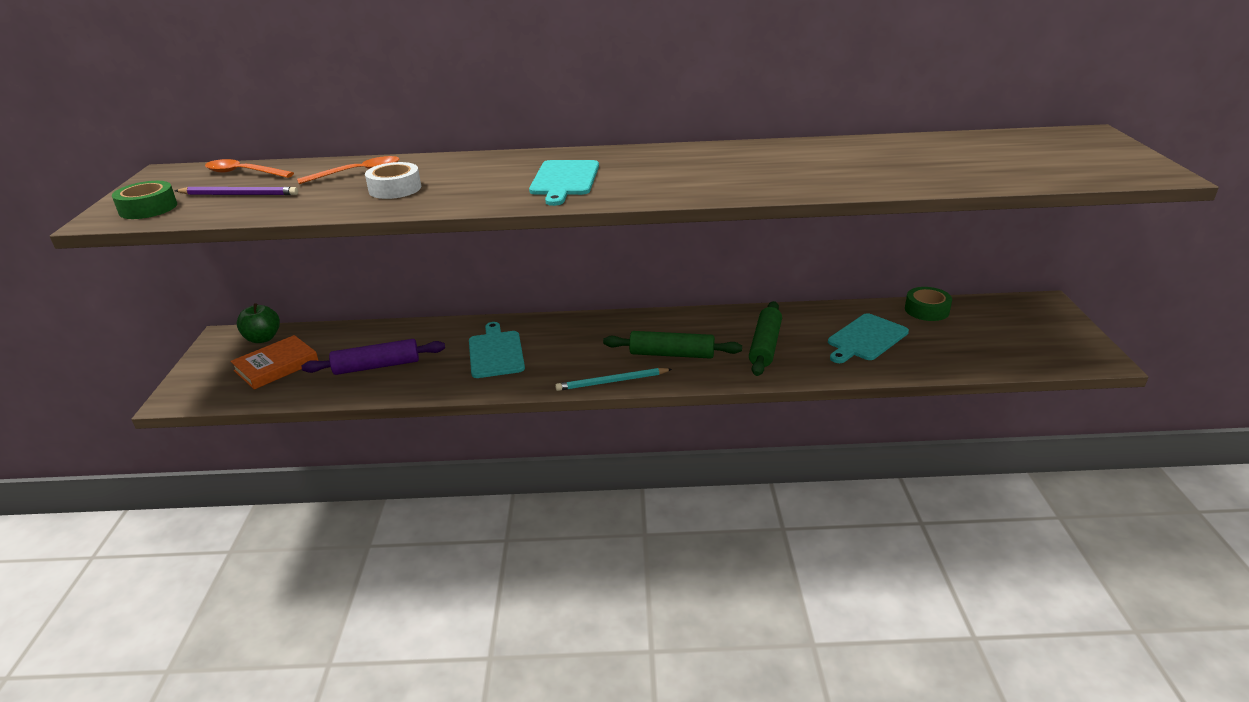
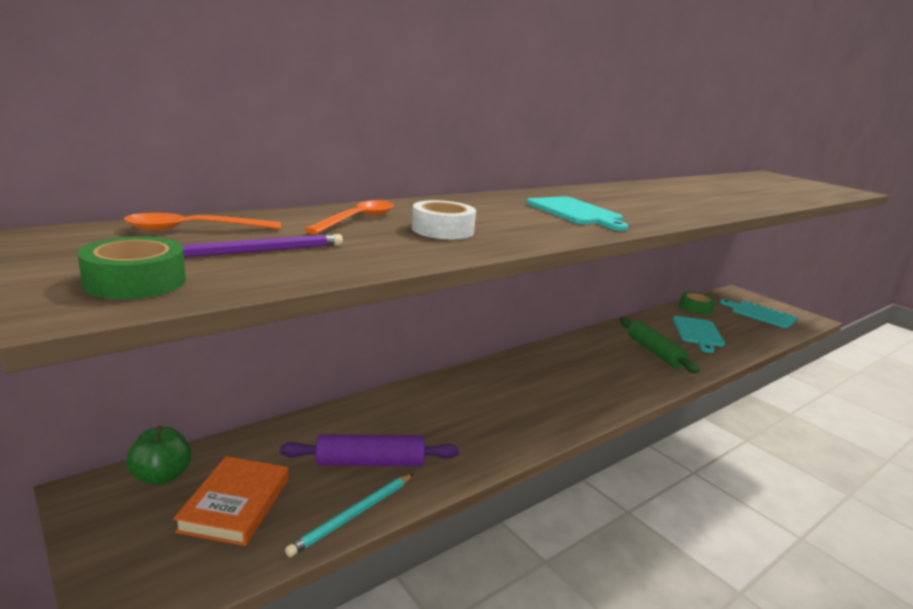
camera: 40 degrees left, 10 degrees down
purple rolling pin [302,339,445,375] -> purple rolling pin turned 45 degrees clockwise [280,434,459,466]
turquoise cutting board [469,322,525,378] -> turquoise cutting board moved to [720,299,797,328]
turquoise pencil [555,368,672,391] -> turquoise pencil moved to [285,474,413,557]
green rolling pin [603,331,742,359] -> none

